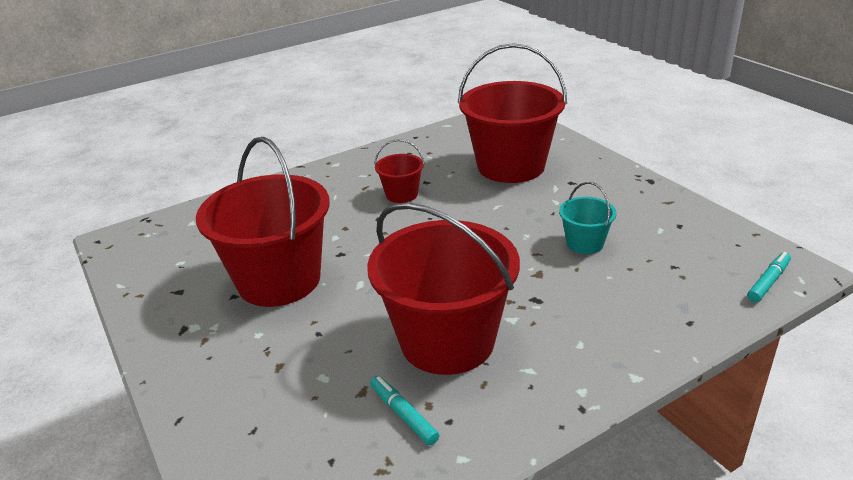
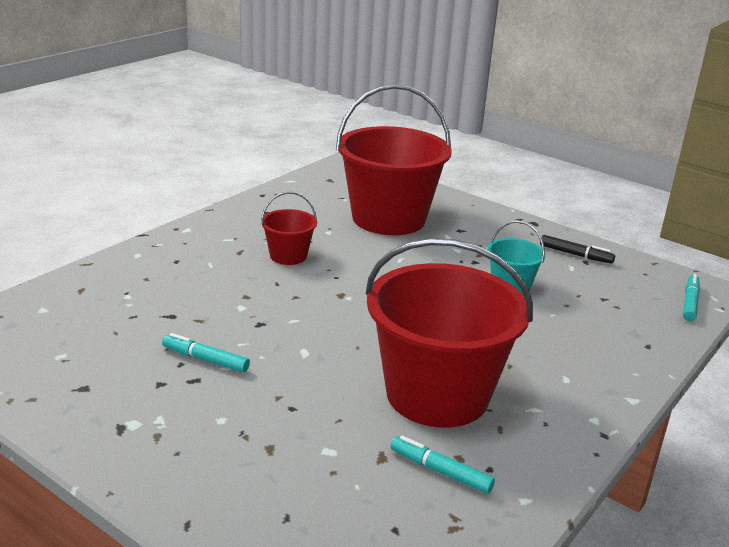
camera: 25 degrees left, 5 degrees down
red bucket [196,137,330,307] -> turquoise marker [162,333,250,373]
none -> black marker [540,235,615,264]

